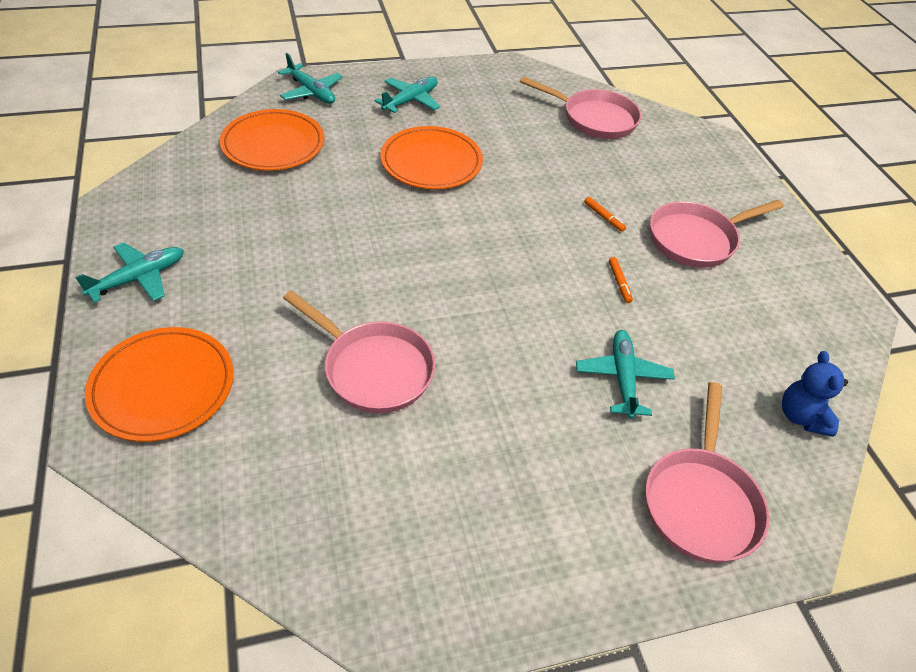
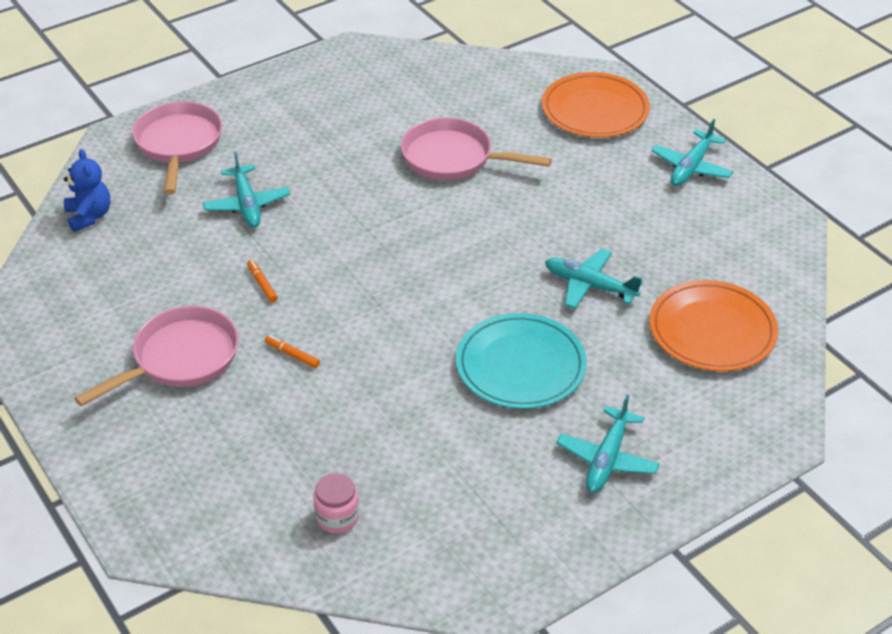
camera: 165 degrees right, 5 degrees down
turquoise plane [278,53,343,104] -> turquoise plane moved to [545,249,643,309]
orange plate [380,126,483,189] -> turquoise plate [456,313,587,409]
pink pan [520,76,641,139] -> pink jar [313,473,359,533]

